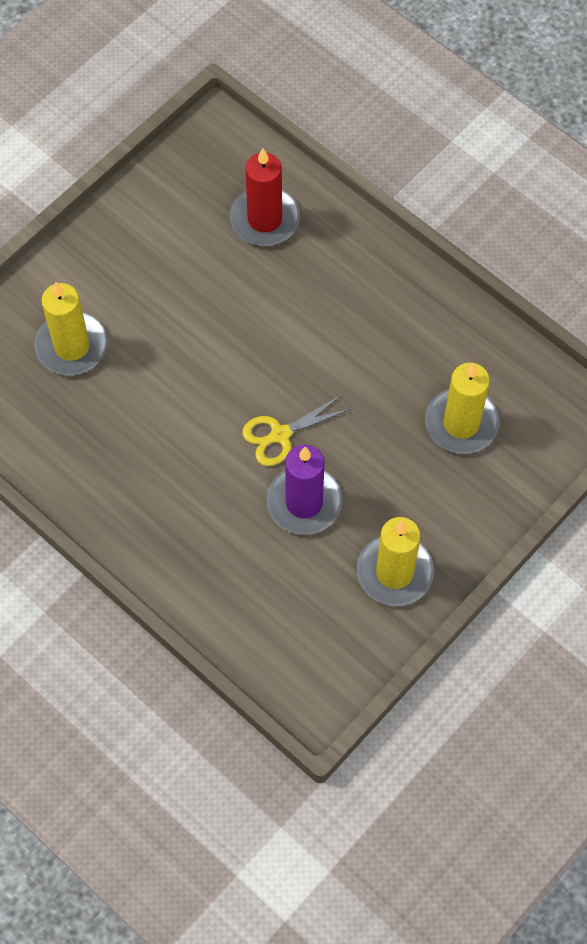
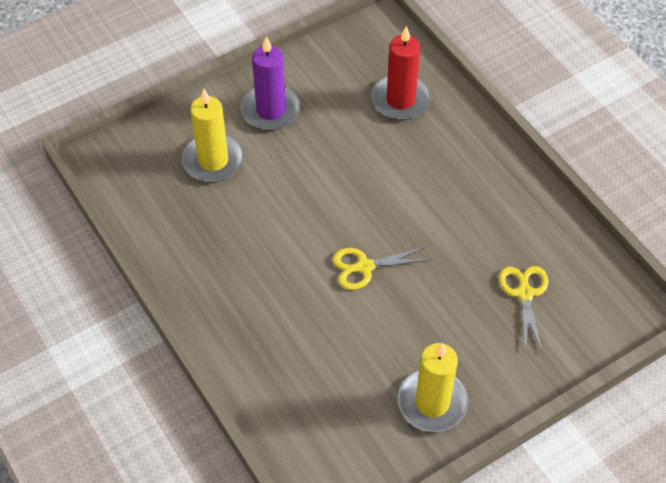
camera: 15 degrees right, 10 degrees down
purple candle [266,445,342,535] -> purple candle moved to [241,36,301,130]
yellow candle [425,363,499,454] -> yellow scissors [499,266,548,351]

